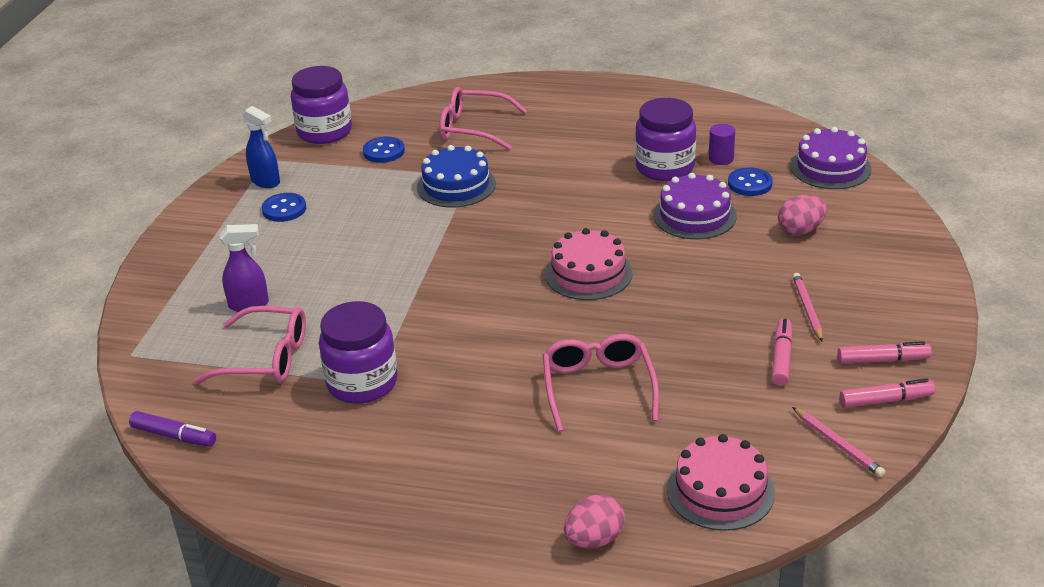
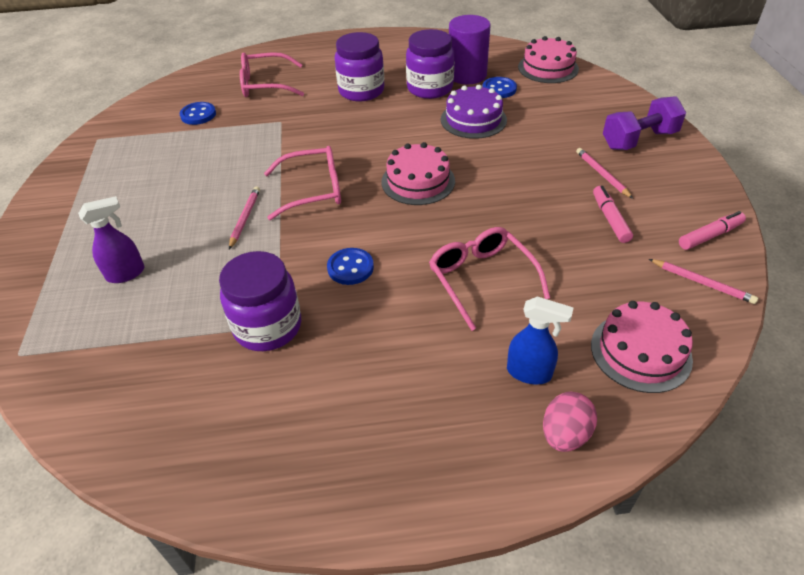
camera: 20 degrees left, 10 degrees up
purple marker [129,411,216,447] -> none
pink glasses [194,306,306,384] -> pink glasses moved to [264,146,341,220]
blue spray bottle [242,106,280,188] -> blue spray bottle moved to [507,296,574,385]
blue button [262,193,306,222] -> blue button moved to [327,248,374,285]
purple jar [291,66,352,144] -> purple jar moved to [335,32,384,101]
blue cake [417,145,496,208] -> none
purple cylinder [709,124,735,165] -> purple cylinder [449,15,491,84], size x2.03
pink egg [778,195,827,235] -> none
purple cake [790,127,872,189] -> pink cake [518,36,579,83]
pink marker [837,341,932,364] -> none
none -> pink pencil [229,186,260,249]
none -> purple dumbbell [603,96,686,150]

